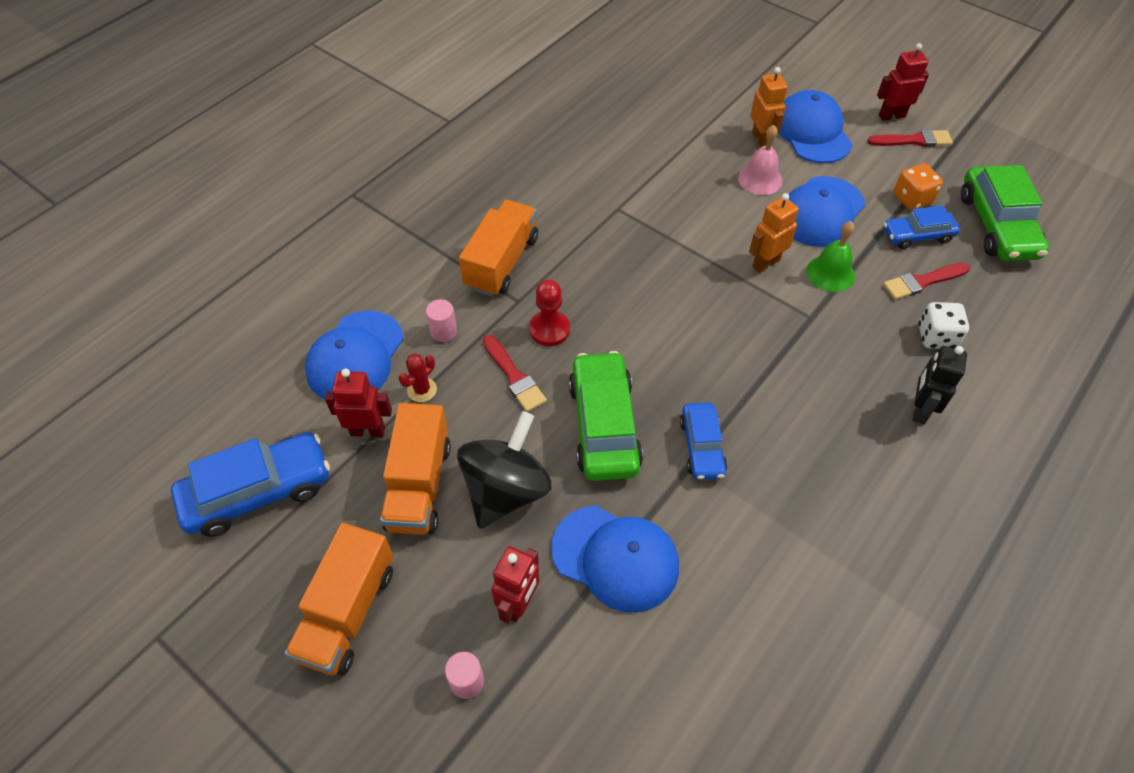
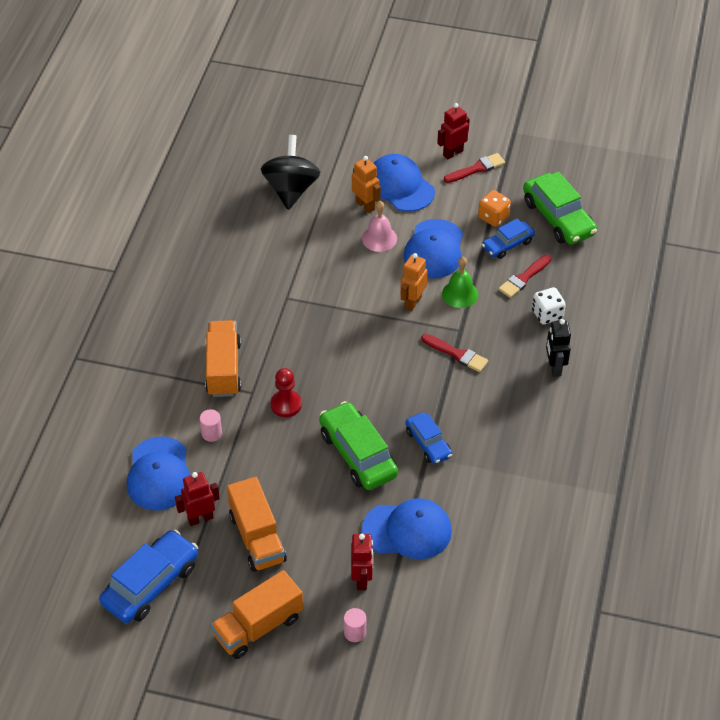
camera: 25 degrees left, 5 degrees down
orange truck [285,523,393,675] -> orange truck turned 60 degrees clockwise [211,570,303,659]
red cactus [399,353,437,402] -> none
black spinning top [457,411,551,529] -> black spinning top moved to [261,135,320,210]
red brush [483,335,547,412] -> red brush moved to [421,334,488,372]

